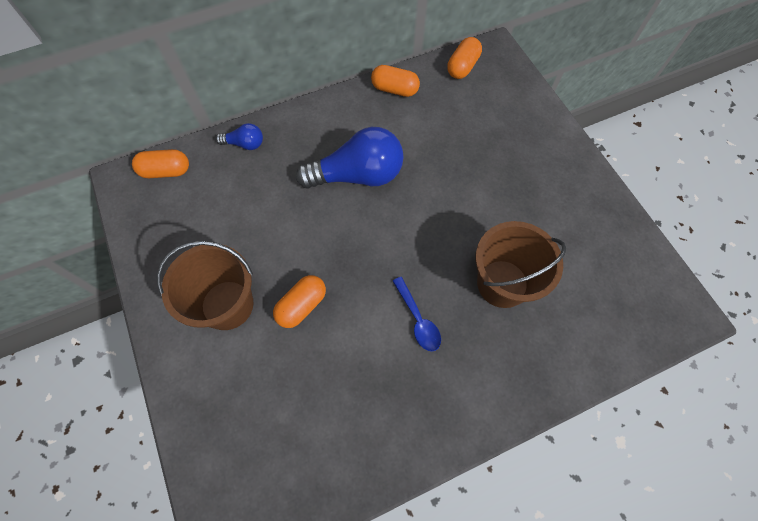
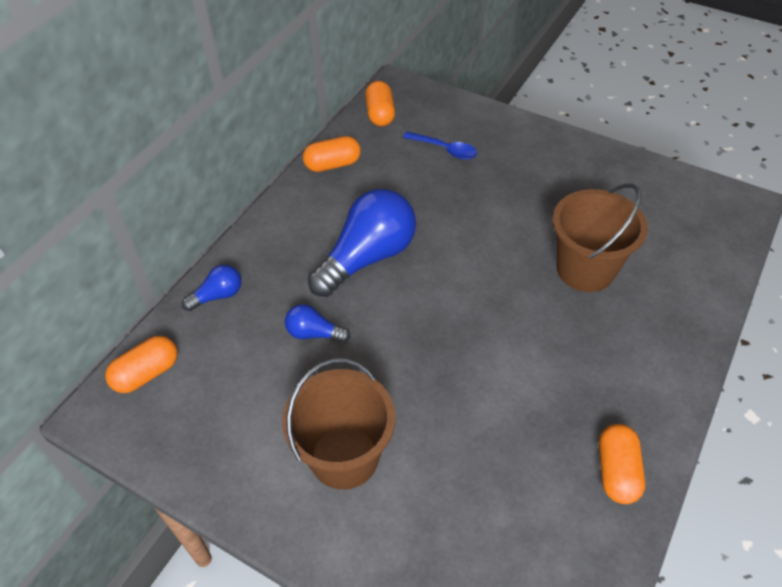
camera: 35 degrees left, 15 degrees down
orange capsule [273,275,326,328] -> orange capsule moved to [599,424,645,504]
blue spoon [393,277,441,351] -> blue spoon moved to [403,131,477,160]
none -> blue light bulb [285,304,351,343]

